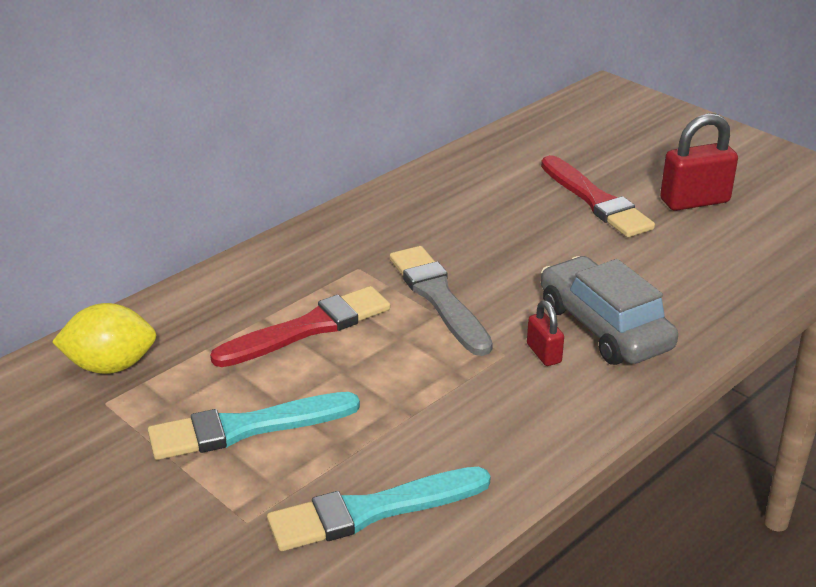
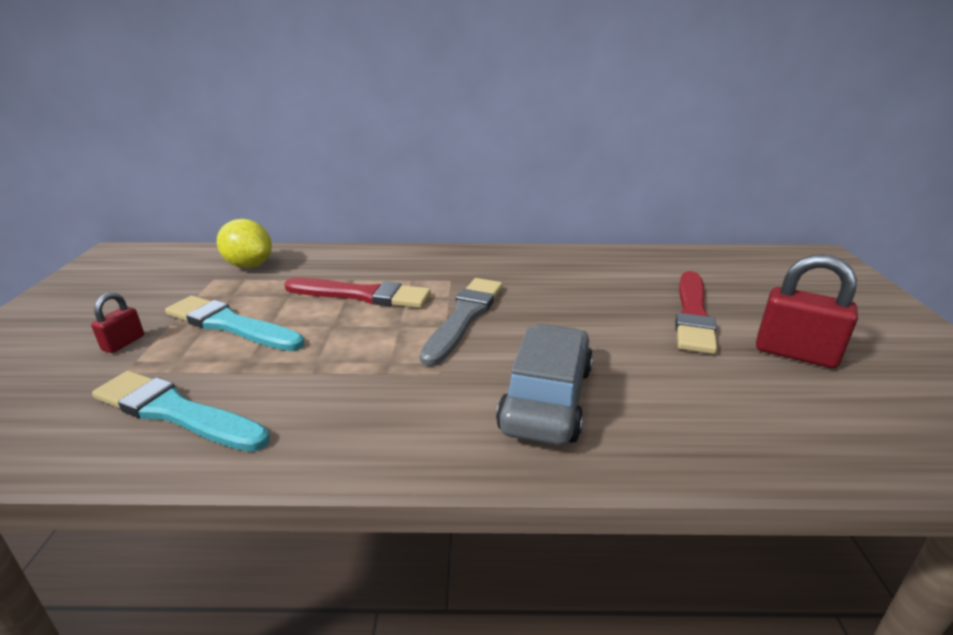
camera: 45 degrees right, 5 degrees down
red padlock [527,300,564,366] -> red padlock moved to [91,292,144,353]

